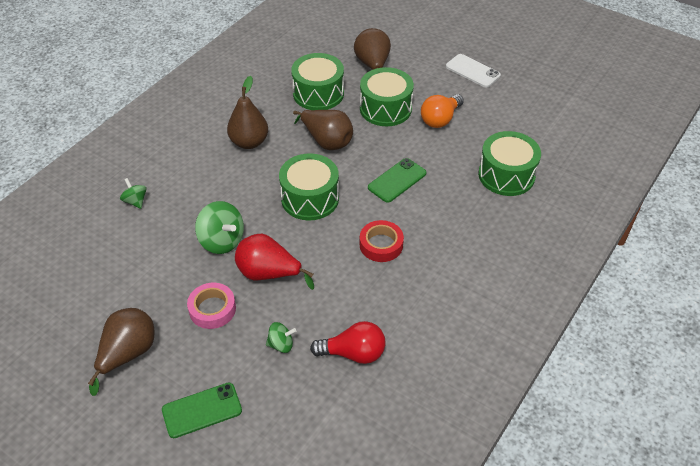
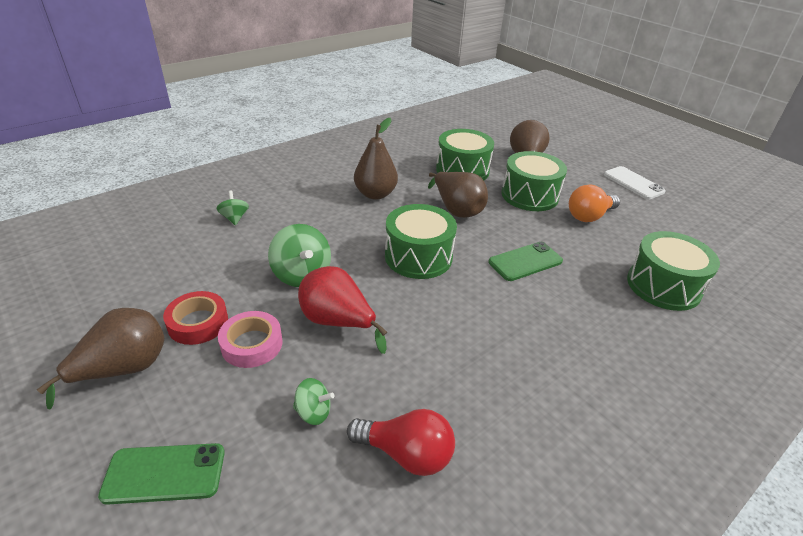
camera: 15 degrees right, 10 degrees down
red tape [360,220,404,262] -> red tape moved to [163,291,228,345]

